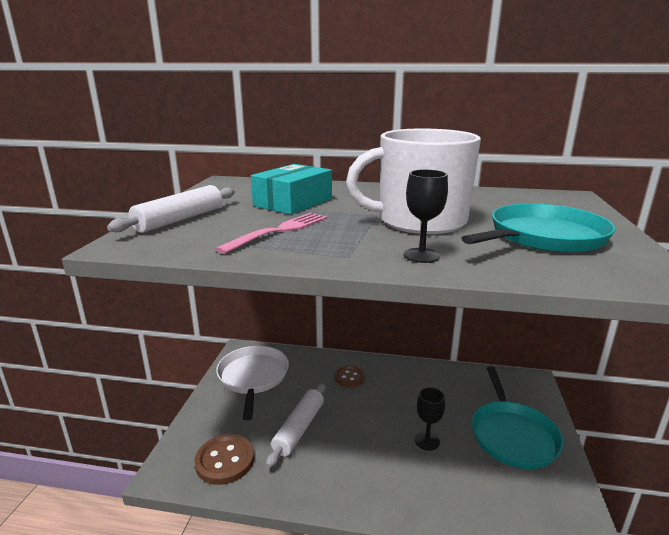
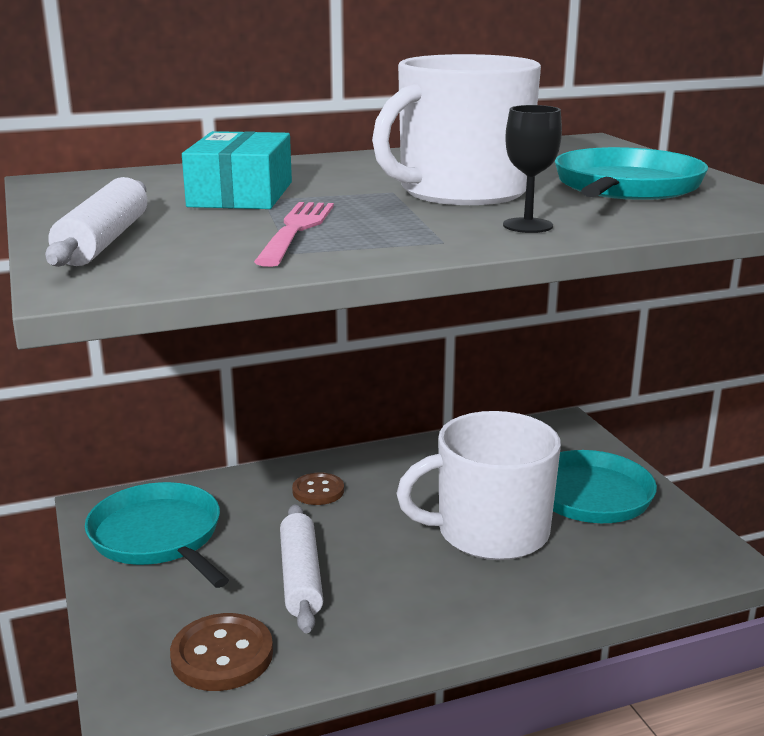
camera: 30 degrees left, 0 degrees up
white pan [216,346,289,420] -> turquoise pan [85,482,229,588]
black goblet [415,387,445,451] -> white mug [396,411,561,560]

